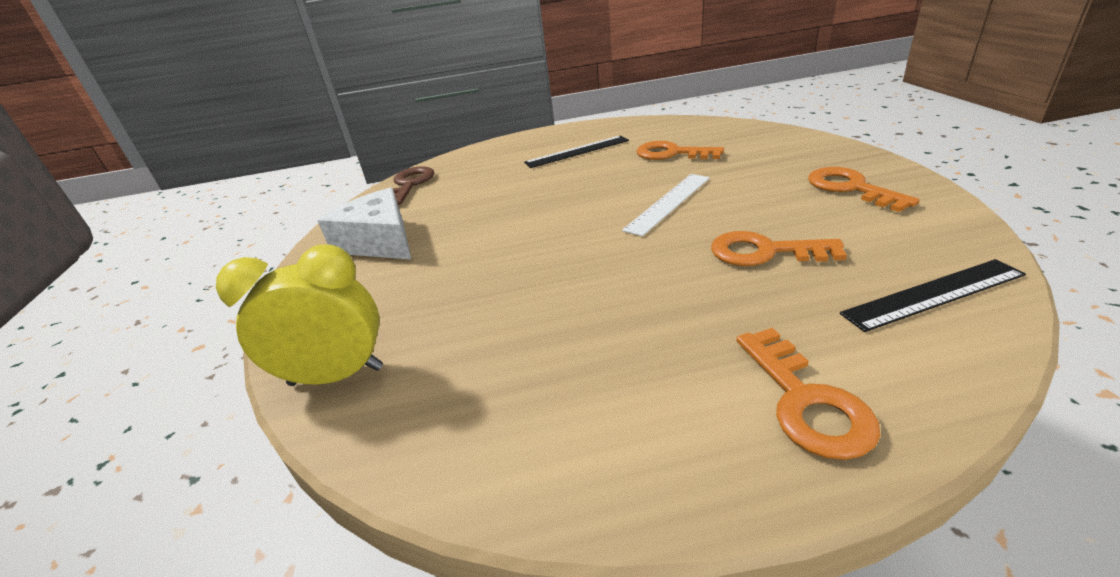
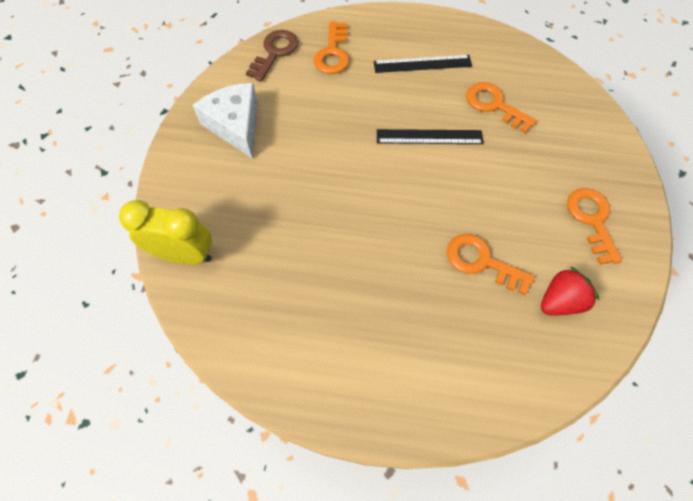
camera: 15 degrees right, 30 degrees up
white ruler [622,174,710,236] -> none
orange key [736,328,880,460] -> orange key moved to [314,22,349,74]
black ruler [840,259,1026,332] -> black ruler moved to [377,129,484,144]
none -> red strawberry [541,266,599,315]

